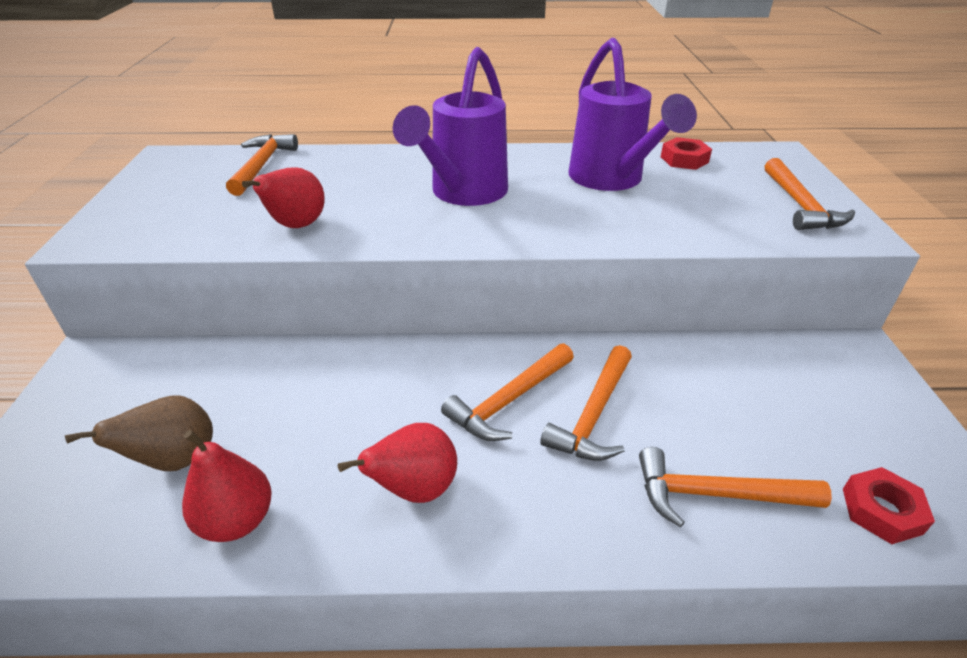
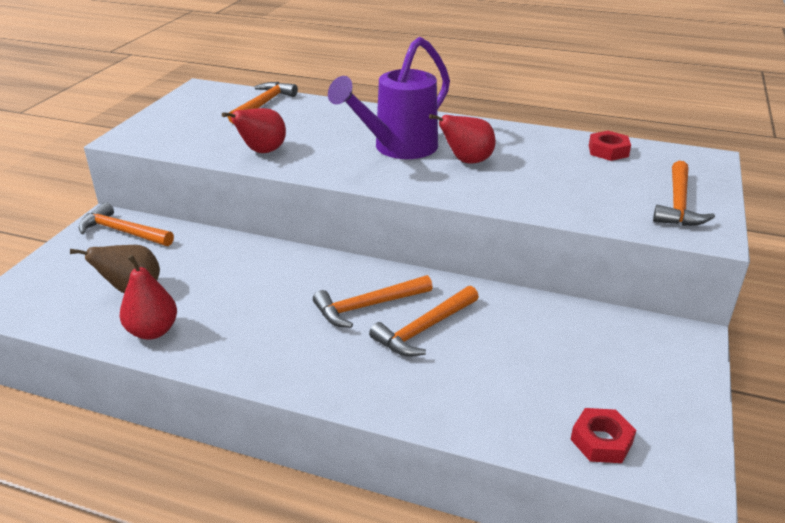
camera: 20 degrees right, 5 degrees down
red pear [338,423,457,503] -> red pear moved to [429,114,495,164]
purple watering can [568,38,697,191] -> none
orange hammer [639,447,832,527] -> orange hammer moved to [79,202,174,246]

